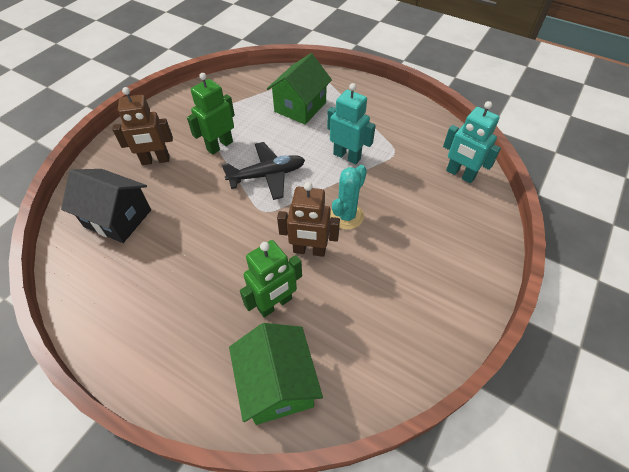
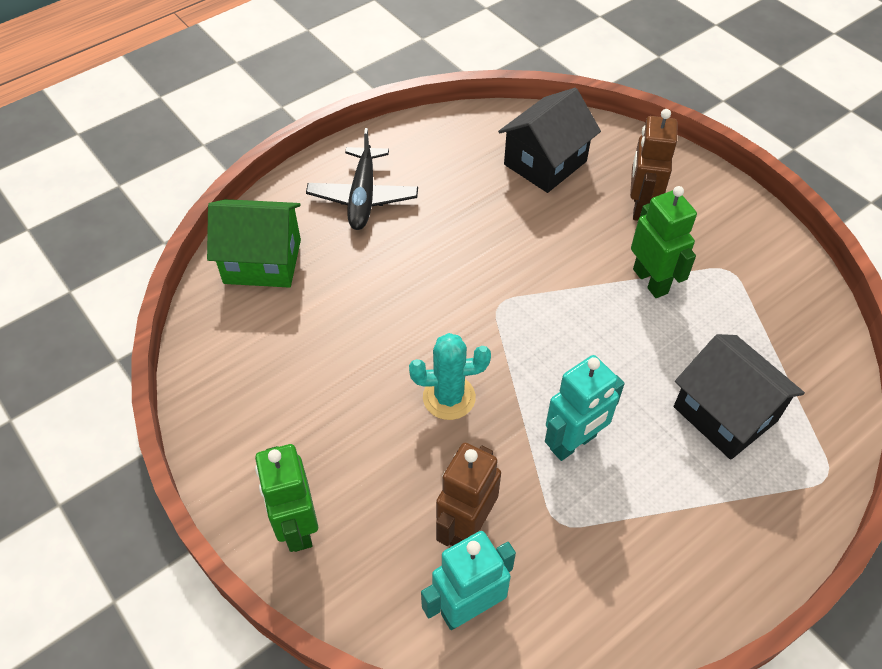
camera: 110 degrees right, 0 degrees up
black plane [222,142,305,200] -> black plane moved to [306,128,418,230]
green robot [240,240,302,318] -> green robot moved to [255,444,318,552]
green house [267,53,332,124] -> black house [674,334,805,460]
brown robot [277,182,340,257] -> brown robot moved to [436,443,501,546]
turquoise cactus [330,165,367,230] -> turquoise cactus turned 60 degrees counterclockwise [409,333,491,420]

